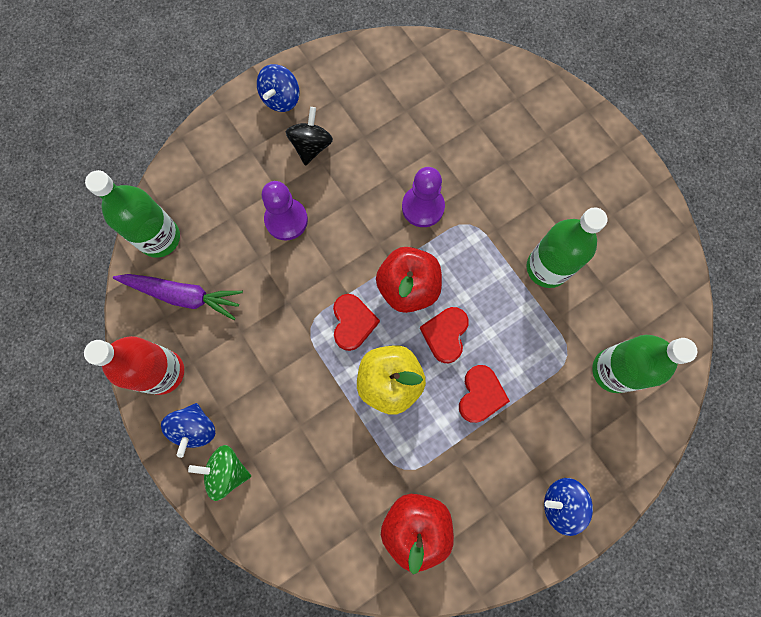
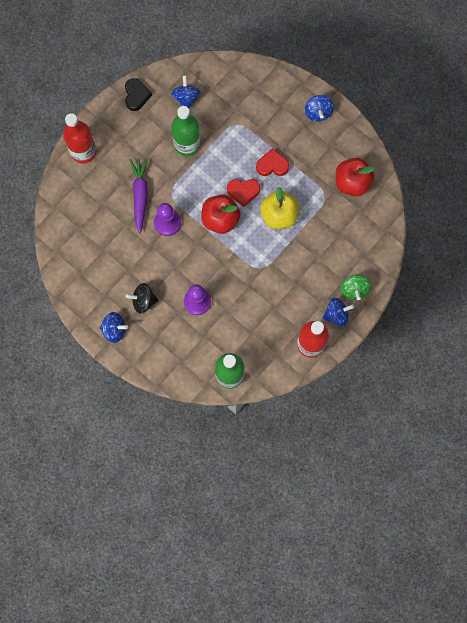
camera: 105 degrees left, 0 degrees up
purple carrot [113,274,243,320] -> purple carrot moved to [130,158,148,234]
red heart [333,294,380,351] -> none
green bottle [592,335,697,393] -> none
none -> red bottle [63,113,97,163]
none -> black heart [125,78,152,111]
none -> blue spinning top [171,75,200,108]

